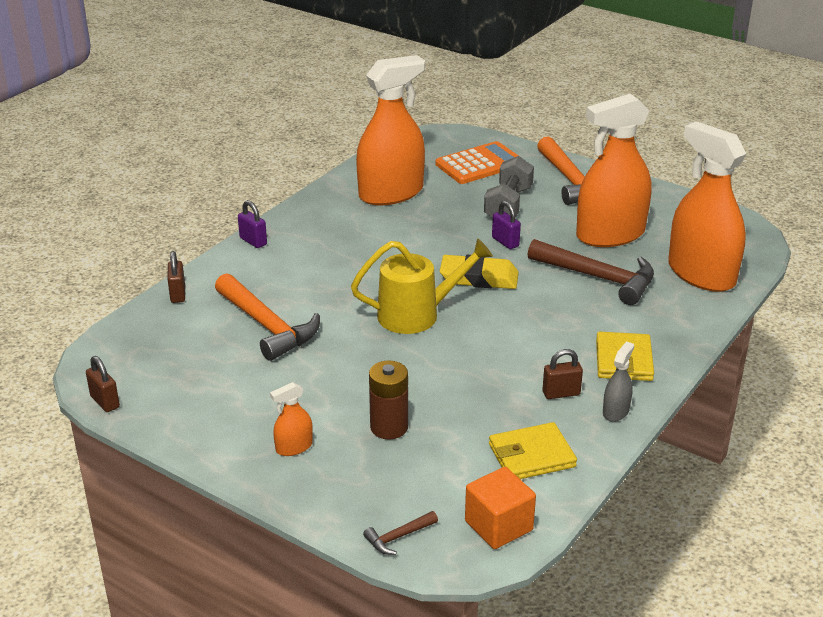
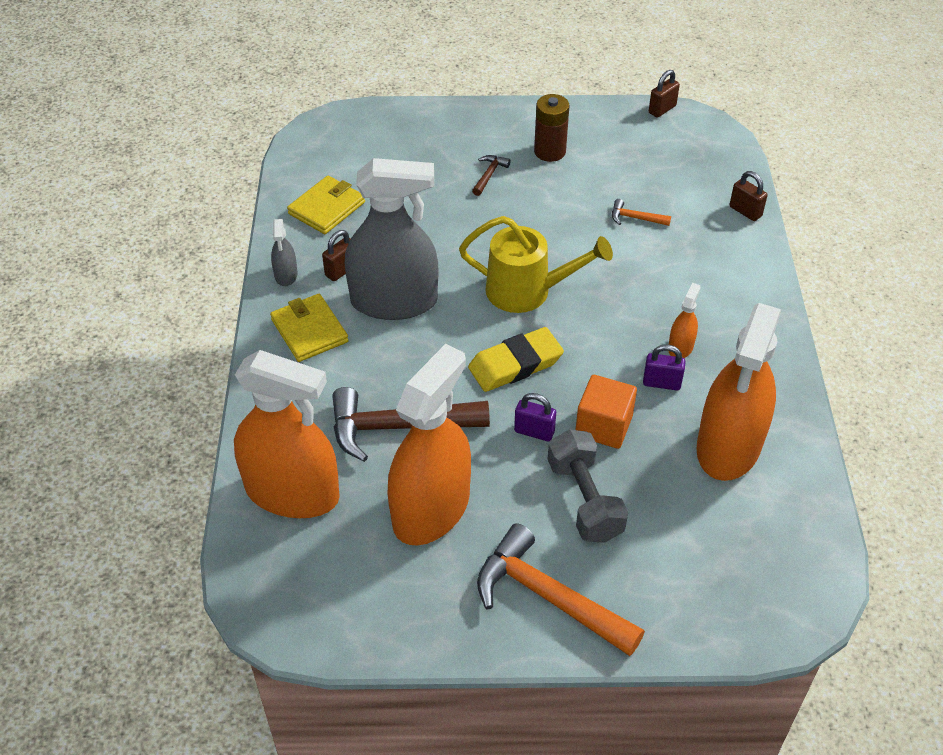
camera: 145 degrees right, 15 degrees up
brown padlock [86,356,120,412] -> brown padlock turned 60 degrees counterclockwise [649,70,680,118]
orange hammer [215,273,320,361] -> orange hammer [612,199,671,226], size x0.44
purple padlock [238,200,267,248] -> purple padlock moved to [643,345,686,390]
orange spray bottle [270,382,313,456] -> orange spray bottle moved to [669,283,701,358]
yellow watering can [351,239,493,334] -> yellow watering can turned 120 degrees counterclockwise [459,216,613,313]
brown hammer [363,511,438,555] -> brown hammer moved to [472,155,511,196]
brown battery [369,361,408,439] -> brown battery moved to [534,94,569,162]
orange calculator [435,141,518,184] -> none
orange cube [465,467,536,549] -> orange cube moved to [576,375,637,449]
none -> grey spray bottle [345,158,438,320]

